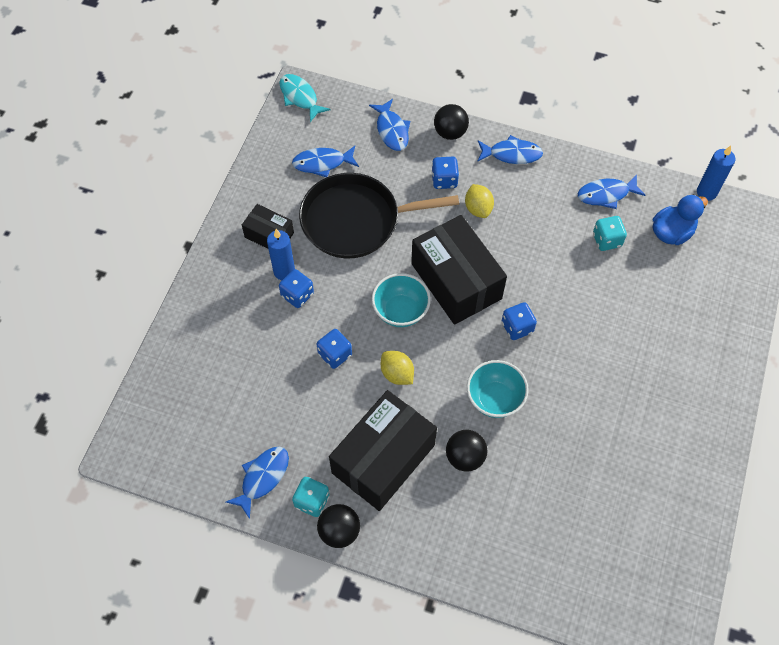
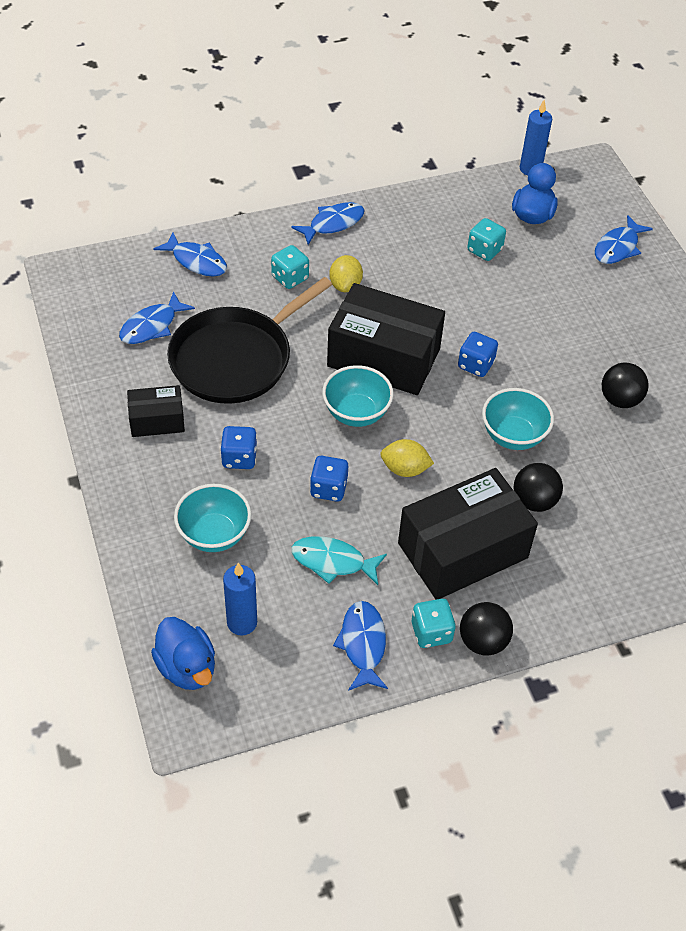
camera: 40 degrees left, 10 degrees down
blue candle [267,229,295,280] -> blue candle moved to [223,563,257,636]
turquoise fish [279,74,331,122] -> turquoise fish moved to [291,536,387,585]
black box [329,390,437,511] -> black box turned 60 degrees clockwise [398,468,538,600]
blue dice [431,157,459,189] -> turquoise dice [271,245,309,289]
black ball [434,104,469,140] -> black ball moved to [602,363,648,408]
yellow lemon [465,184,494,218] -> yellow lemon turned 60 degrees clockwise [329,255,363,292]
blue fish [578,174,646,209] -> blue fish moved to [595,215,653,264]
none -> blue duck [151,617,215,690]
none -> turquoise bowl [174,484,252,552]

